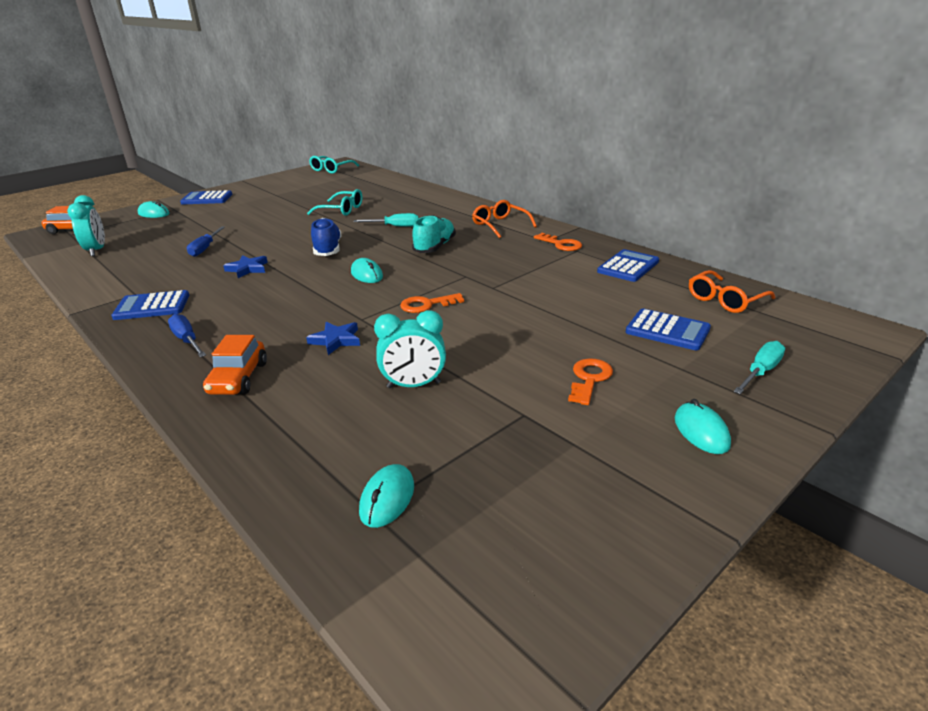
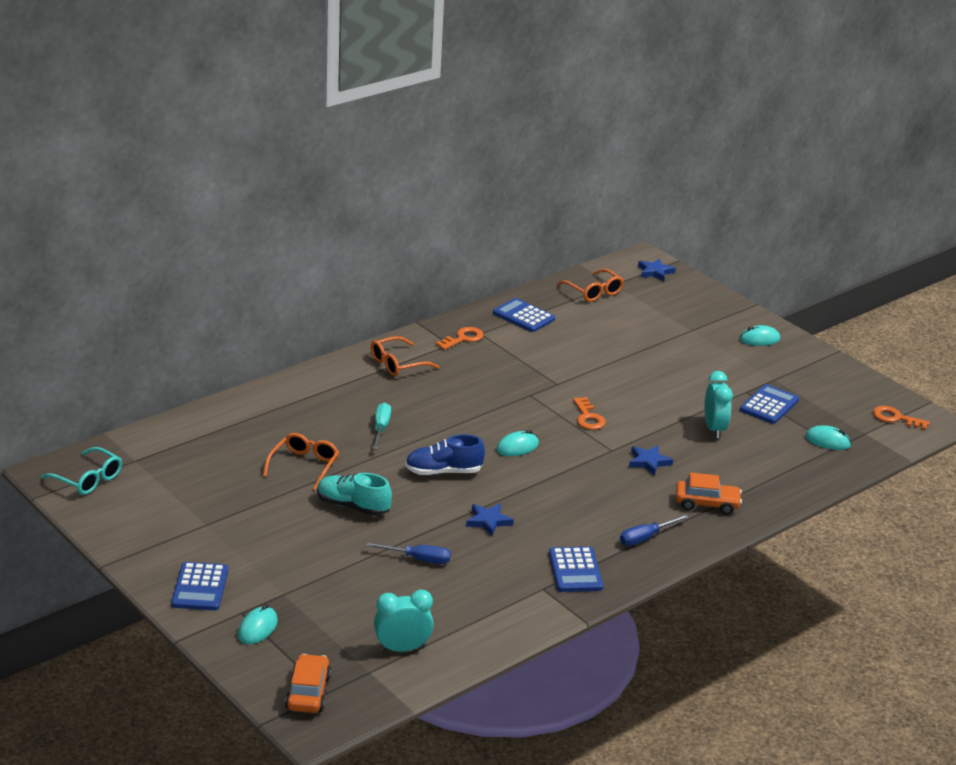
camera: 90 degrees left, 0 degrees up
turquoise glasses [307,189,363,216] -> orange glasses [263,433,339,490]
turquoise shoe [412,215,456,253] -> turquoise shoe moved to [317,473,392,516]
orange key [568,358,613,405] -> orange key moved to [873,406,930,430]
blue calculator [626,309,711,350] -> blue calculator moved to [740,384,799,424]
turquoise screwdriver [734,341,785,394] -> none
none -> blue star [638,258,676,281]

